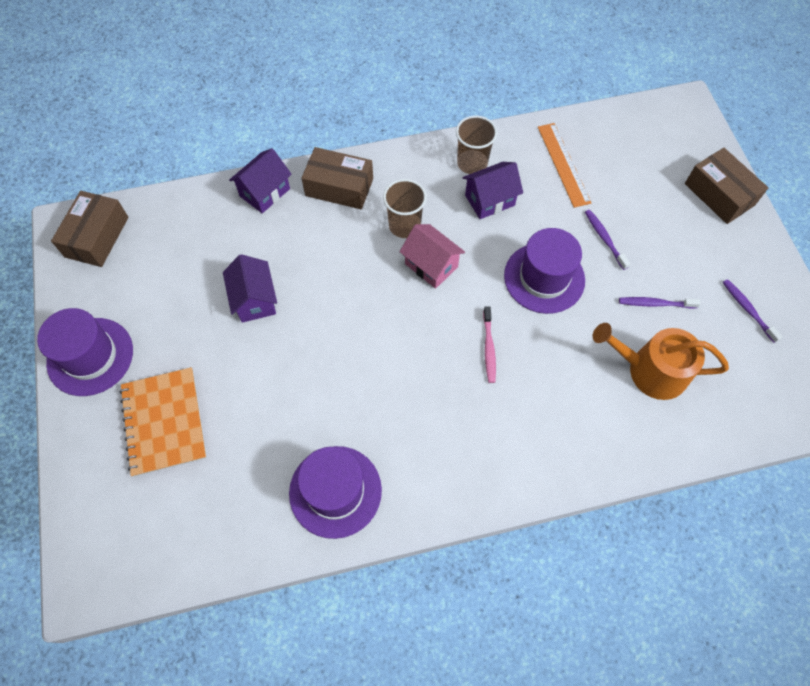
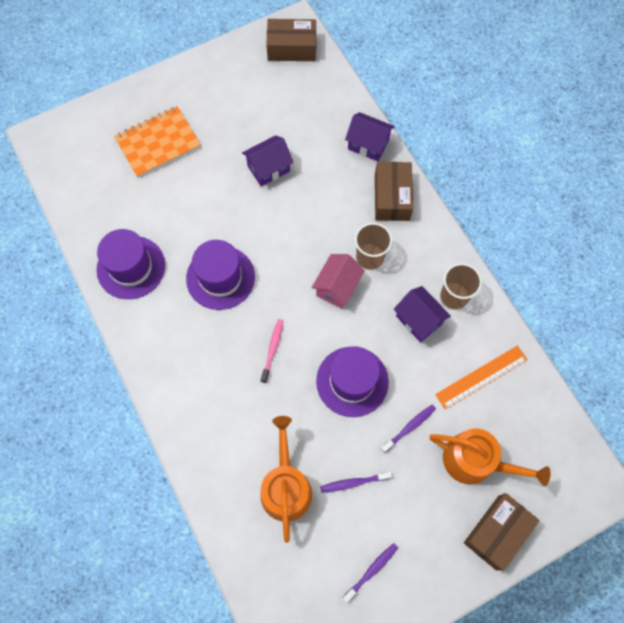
camera: 75 degrees right, 5 degrees up
purple hat [37,308,133,396] -> purple hat moved to [186,240,255,310]
pink toothbrush [483,306,496,383] -> pink toothbrush turned 120 degrees clockwise [261,319,284,383]
purple toothbrush [619,297,700,308] -> purple toothbrush turned 90 degrees counterclockwise [320,472,392,493]
none -> orange watering can [430,428,551,486]

